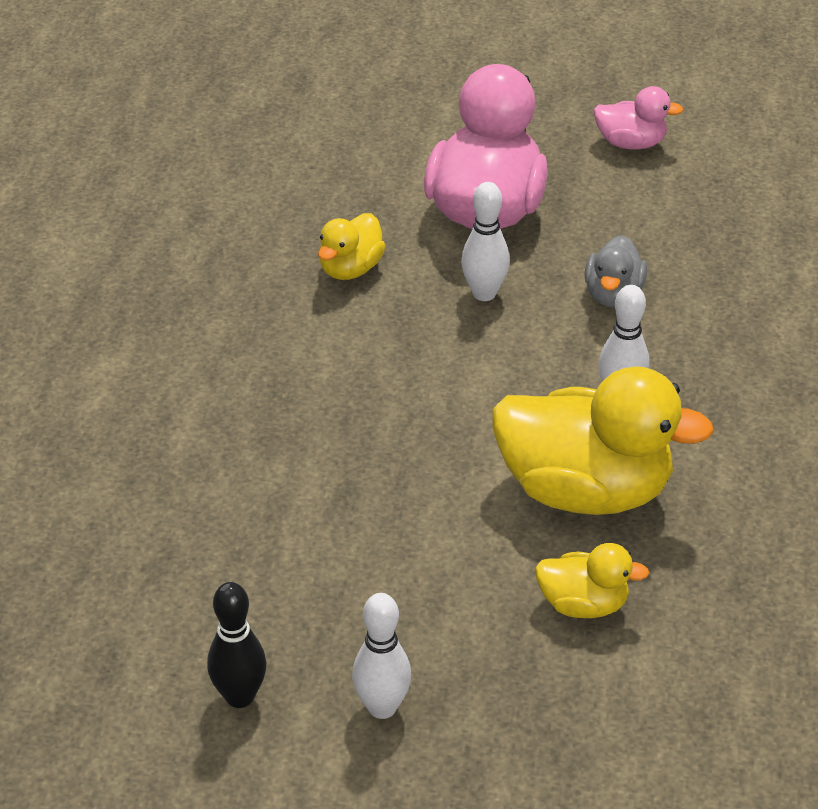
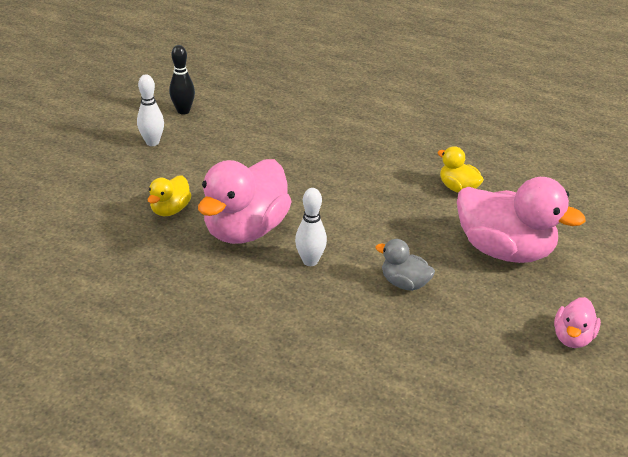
camera: 105 degrees right, 5 degrees down
white bowling pin [461,182,510,301] -> none
yellow duck [492,366,714,515] -> pink duck [198,159,292,244]

